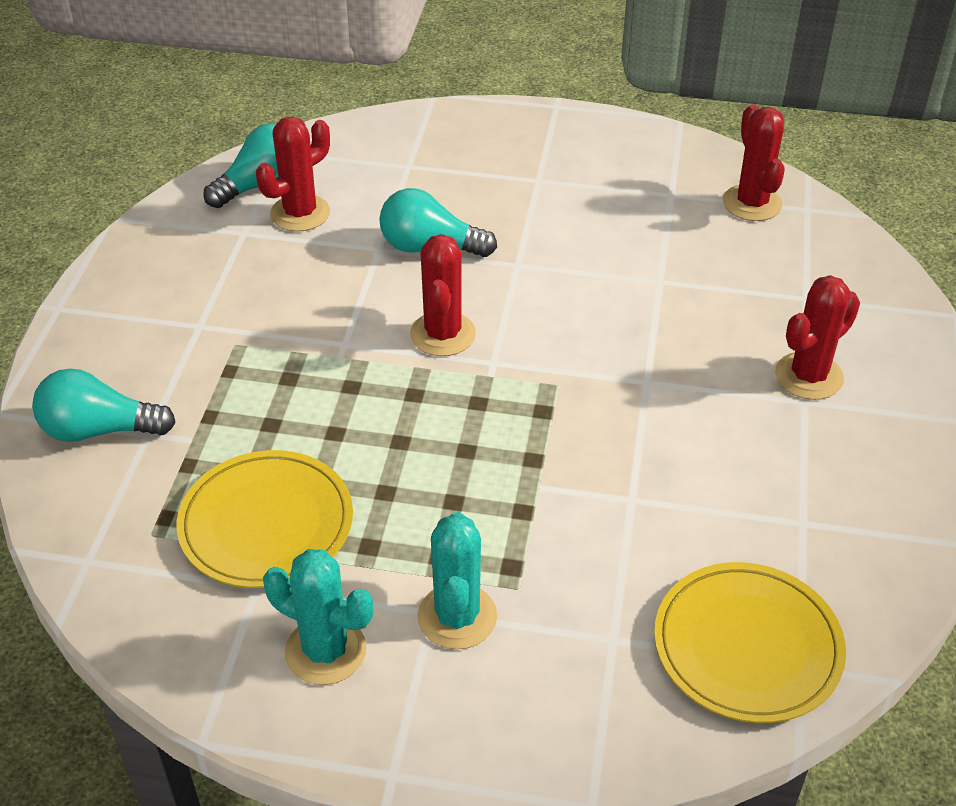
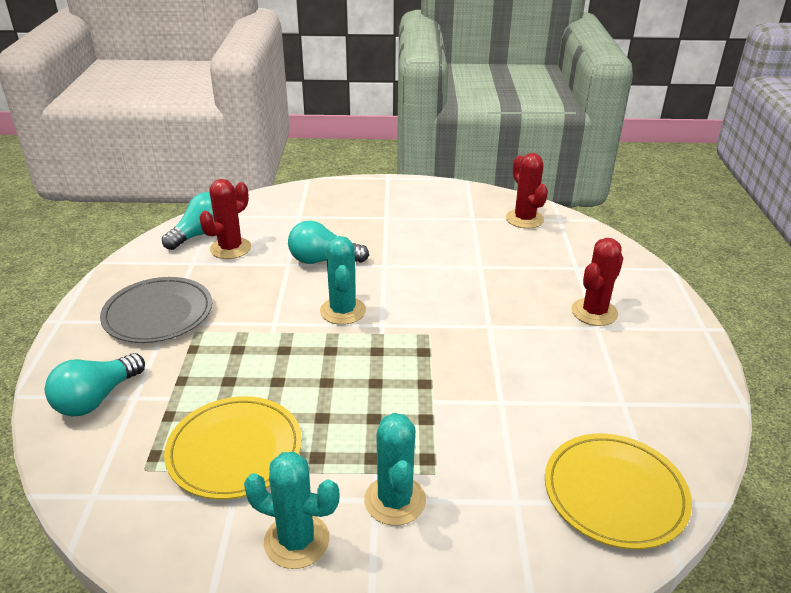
camera: 10 degrees left, 10 degrees down
turquoise light bulb [32,369,176,442] -> turquoise light bulb turned 45 degrees counterclockwise [45,353,145,417]
red cactus [410,234,476,356] -> turquoise cactus [320,236,366,325]
none -> grey plate [100,277,212,343]

